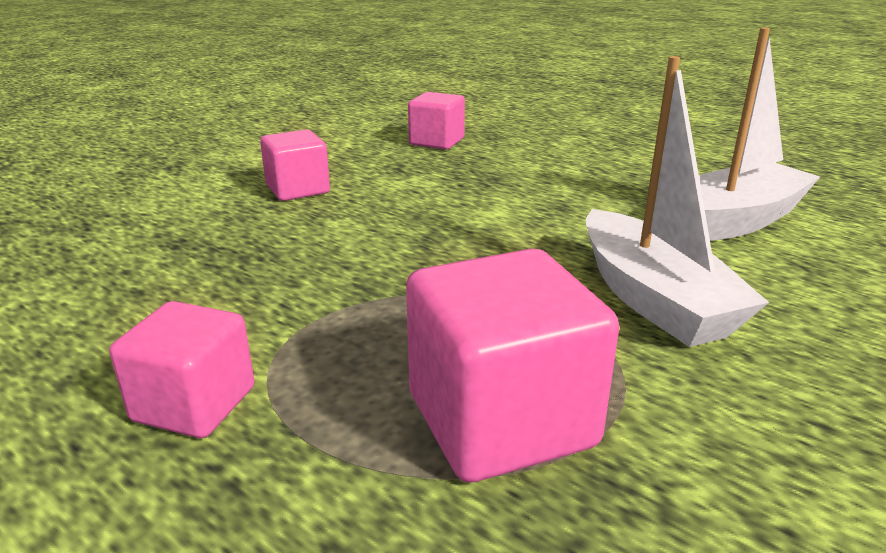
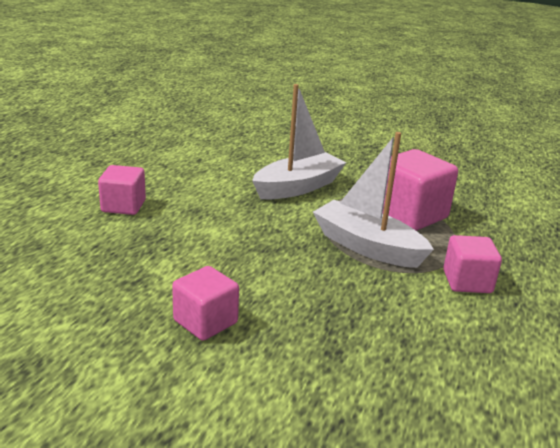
camera: 110 degrees left, 0 degrees up
pink cube [408,92,465,150] -> pink cube moved to [98,165,146,215]
white boat [699,28,820,241] -> white boat moved to [313,132,434,268]

